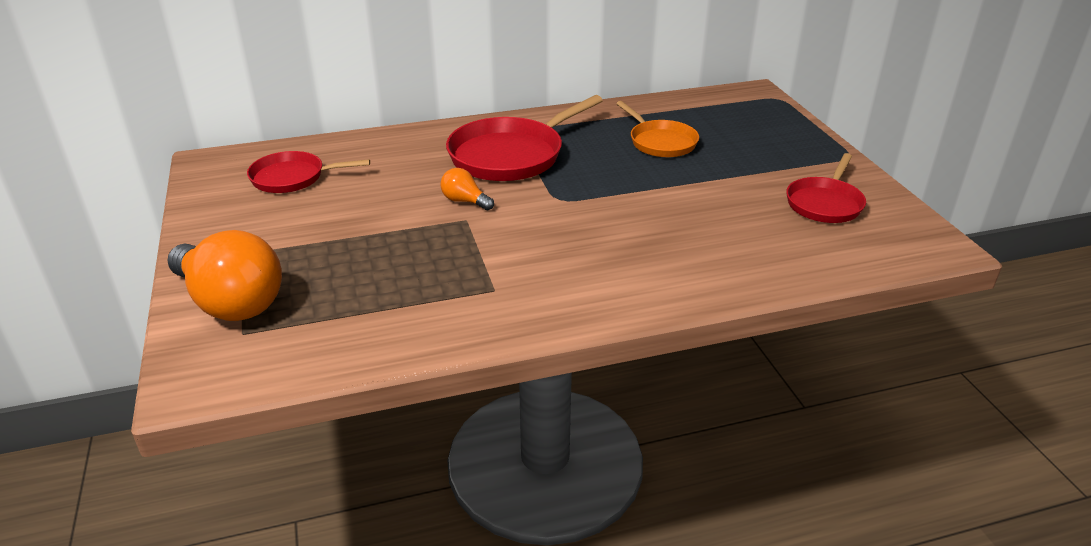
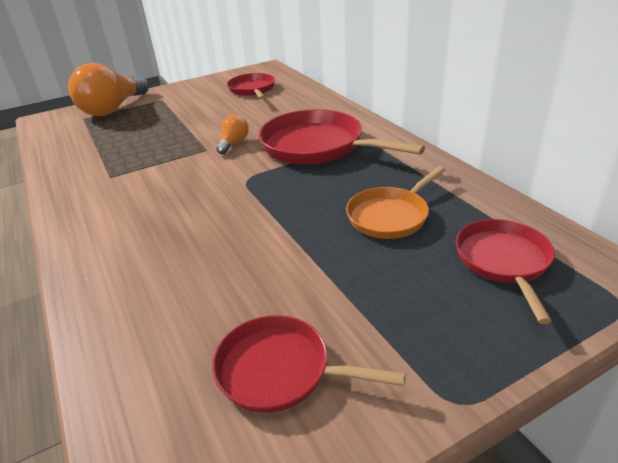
camera: 80 degrees right, 0 degrees up
none -> red pan [456,219,555,324]

